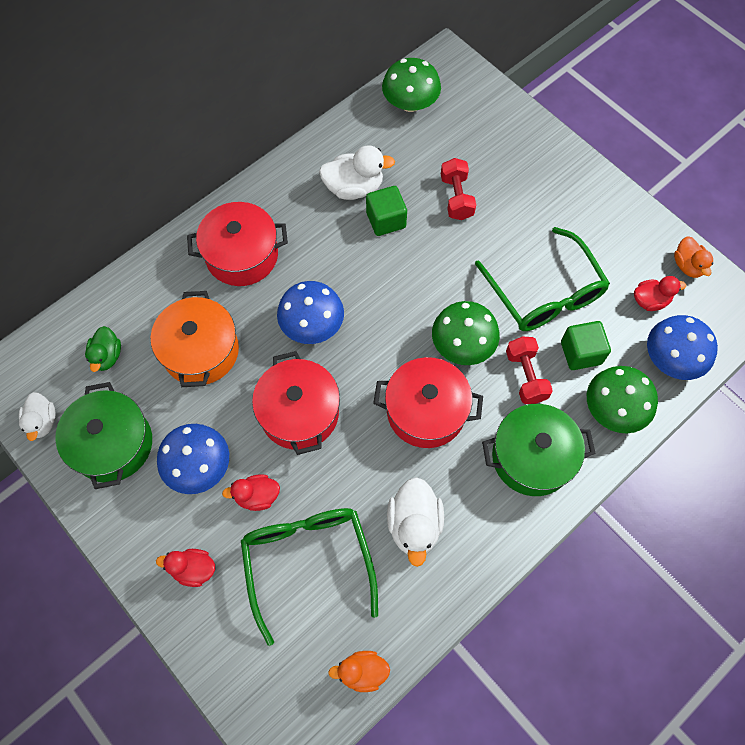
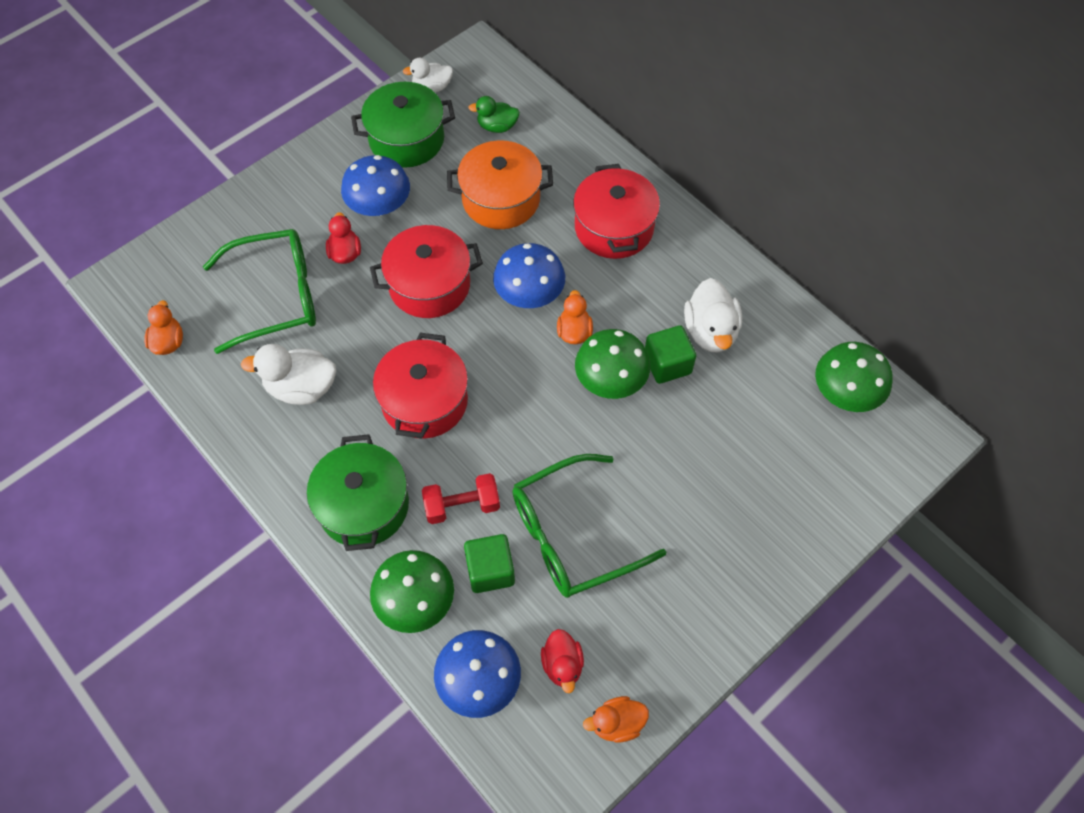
camera: 90 degrees right, 5 degrees down
red duck [156,549,215,587] -> none
green mushroom [432,301,500,365] -> green mushroom moved to [575,329,650,399]
red dumbbell [441,158,476,220] -> none
none -> orange duck [557,290,593,344]

